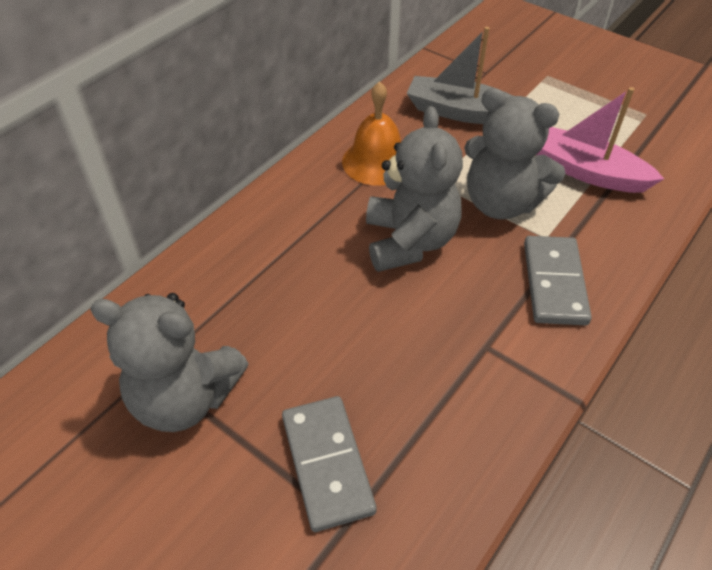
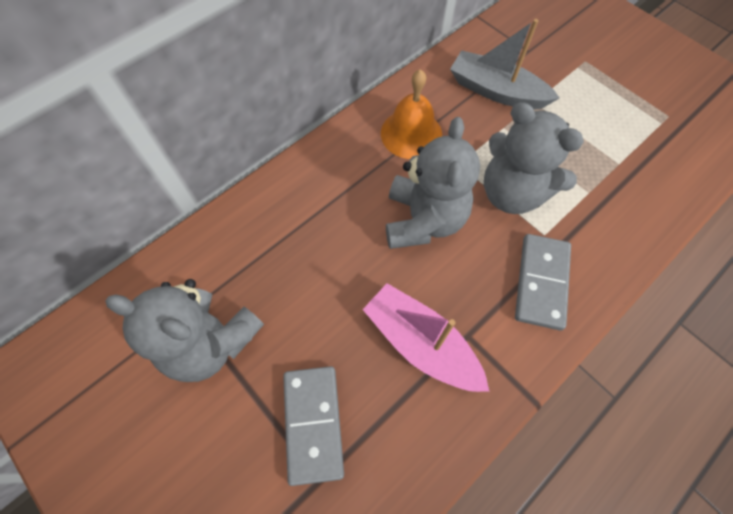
camera: 10 degrees right, 15 degrees up
pink boat [536,87,664,193] -> pink boat moved to [362,283,490,392]

